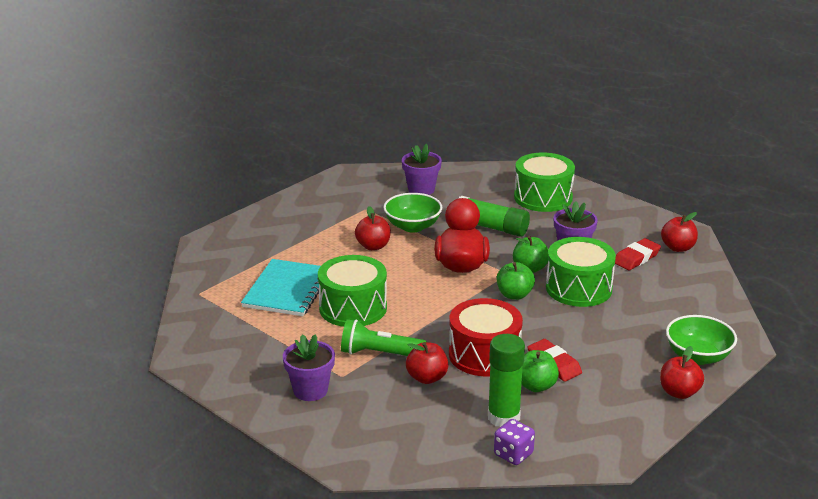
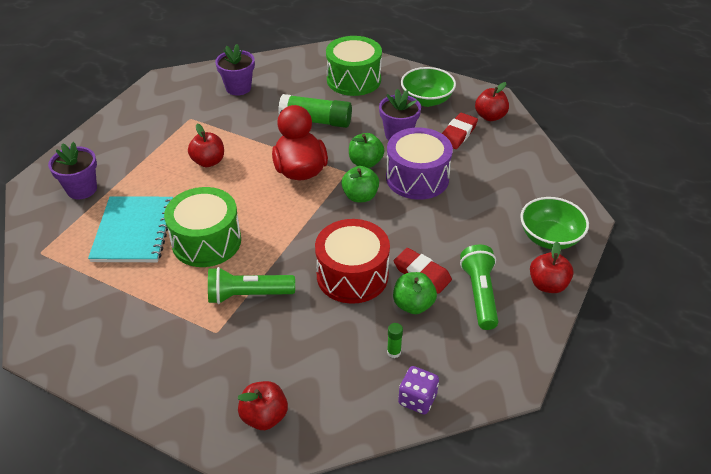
camera: 15 degrees left, 15 degrees up
purple flower pot [283,334,335,401] -> purple flower pot moved to [48,142,97,199]
green bowl [383,193,442,232] -> green bowl moved to [401,67,456,107]
red apple [406,342,448,384] -> red apple moved to [237,381,288,430]
green glue stick [488,334,525,427] -> green glue stick [387,323,403,358], size x0.42
green drum [546,237,616,307] -> purple drum [386,127,453,200]
none -> green flashlight [460,245,498,330]

